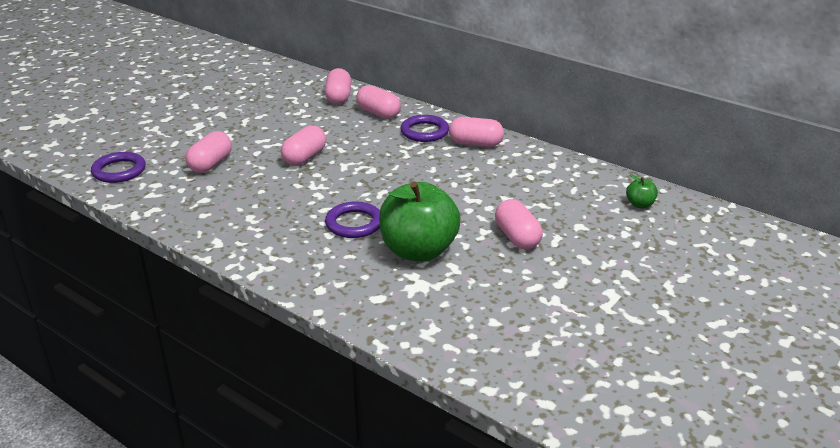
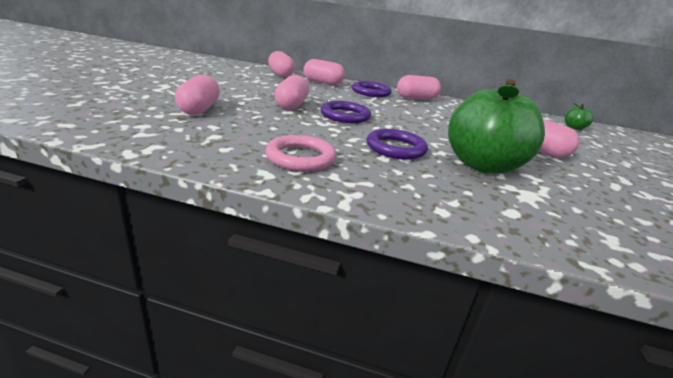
camera: 25 degrees left, 5 degrees down
purple ring [91,152,146,183] -> purple ring moved to [321,101,371,123]
none -> pink ring [265,135,336,171]

